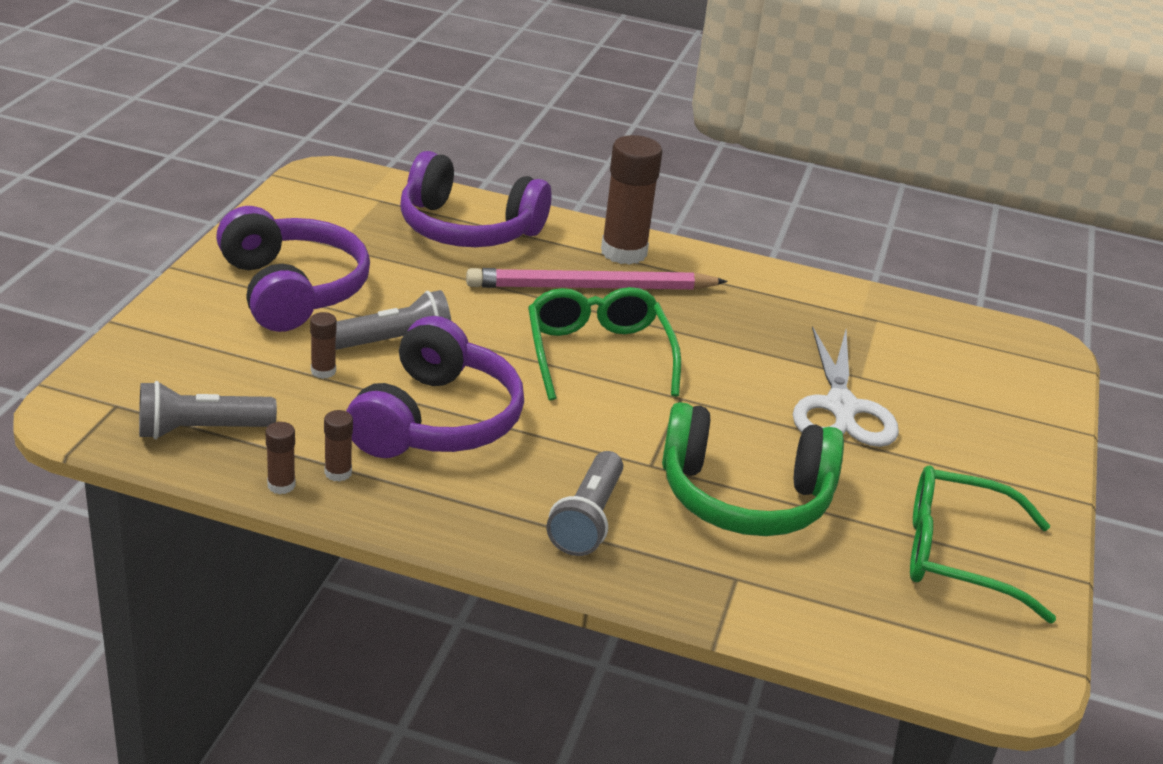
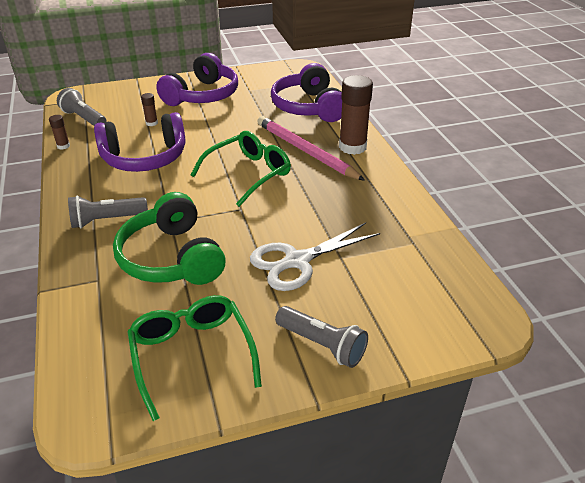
camera: 60 degrees right, 5 degrees up
brown glue stick [324,410,353,482] -> none
grey flashlight [336,290,451,350] -> grey flashlight moved to [275,306,368,368]

